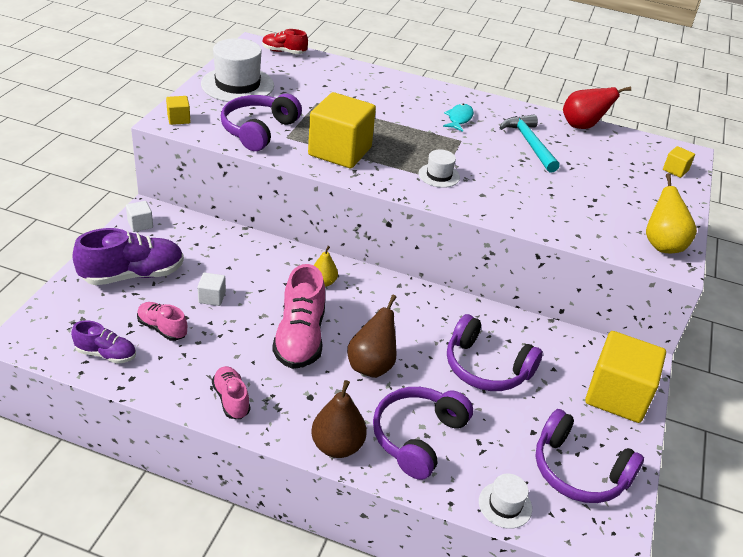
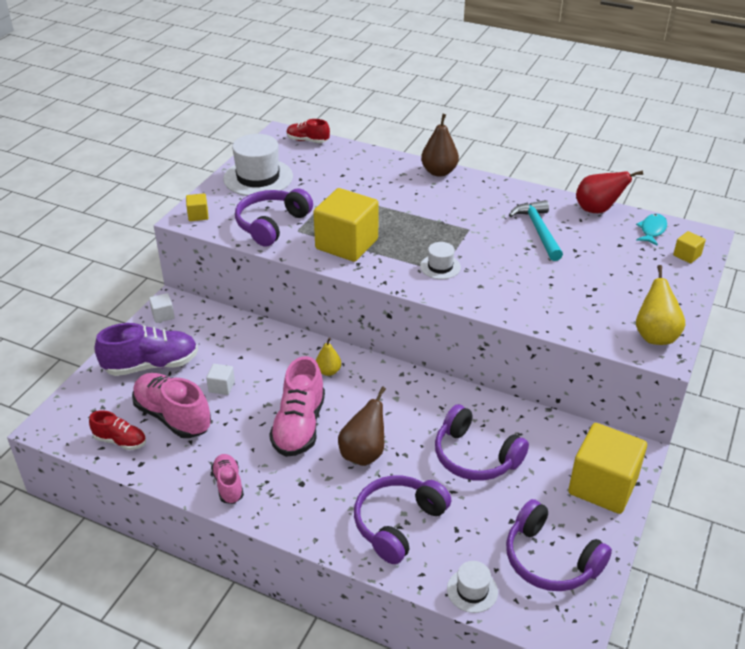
camera: 10 degrees right, 0 degrees up
purple shoe [71,320,136,364] -> red shoe [89,410,146,450]
pink shoe [137,302,187,341] -> pink shoe [132,373,211,438], size x1.77
brown pear [311,380,367,458] -> brown pear moved to [421,114,459,177]
turquoise fish [443,104,474,132] -> turquoise fish moved to [636,214,667,246]

